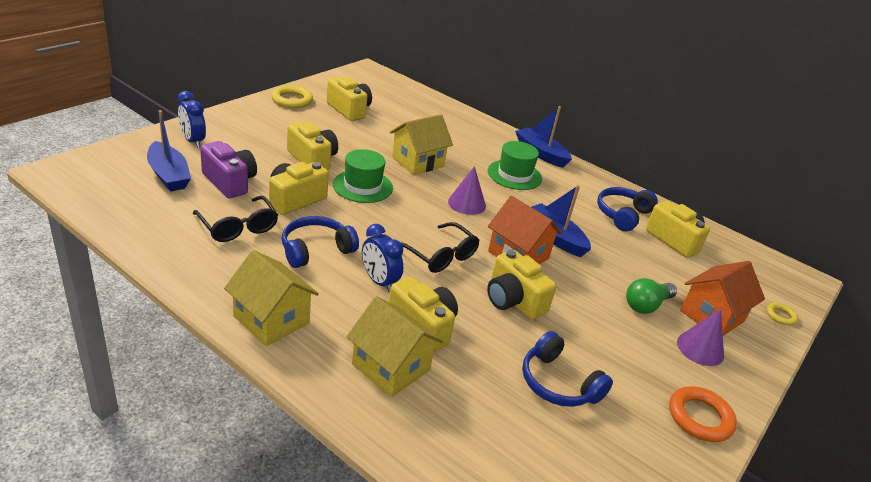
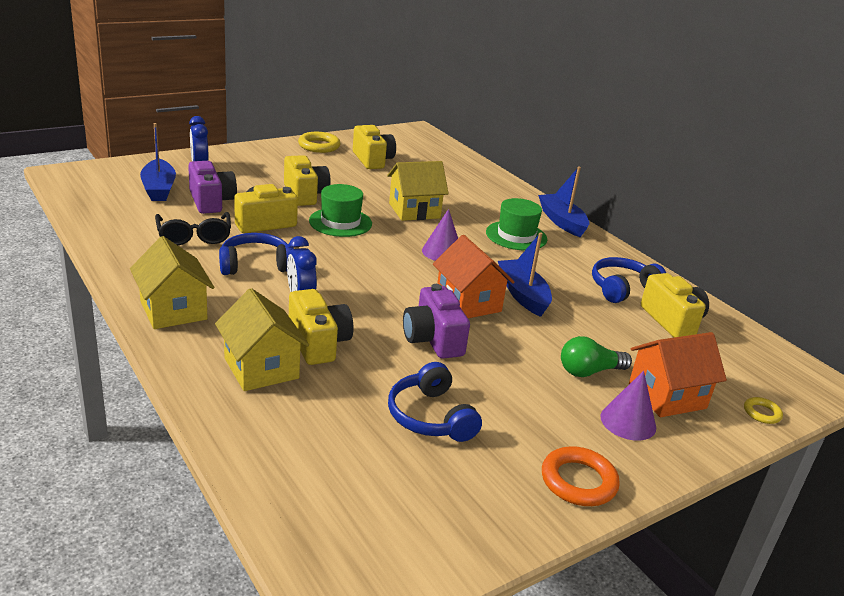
camera: 20 degrees right, 5 degrees down
black glasses [400,222,480,273] -> none
yellow camera [487,250,556,320] -> purple camera [403,284,470,359]

